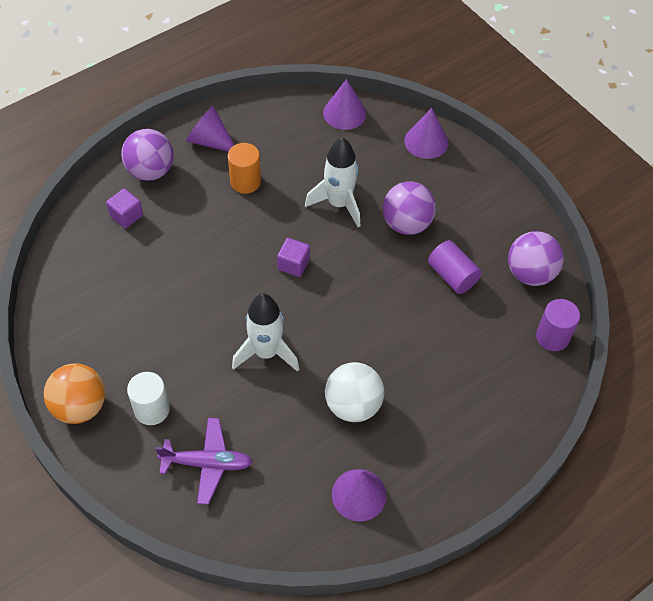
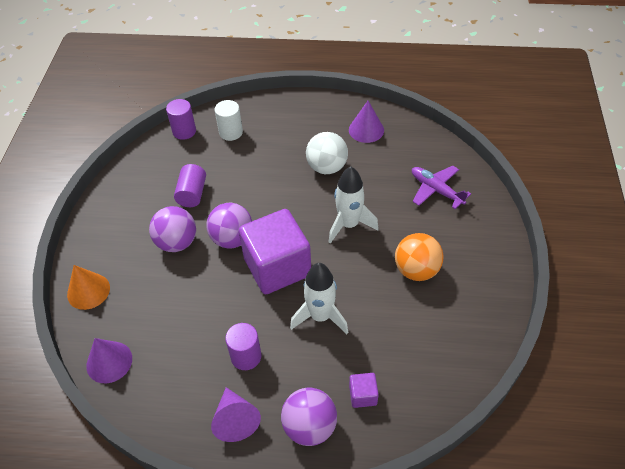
camera: 135 degrees left, 5 degrees down
orange ball [44,363,105,424] -> orange ball moved to [395,233,444,281]
white cylinder [127,372,170,425] -> white cylinder moved to [215,100,243,141]
orange cylinder [228,143,261,194] -> purple cylinder [225,323,262,370]
purple cube [277,238,310,277] -> purple cube [239,209,311,294], size x2.42
white rocket [305,138,360,227] -> white rocket moved to [290,263,349,334]
purple cone [404,108,448,159] -> orange cone [67,265,110,310]
purple ball [508,231,564,286] -> purple ball moved to [206,203,252,249]

